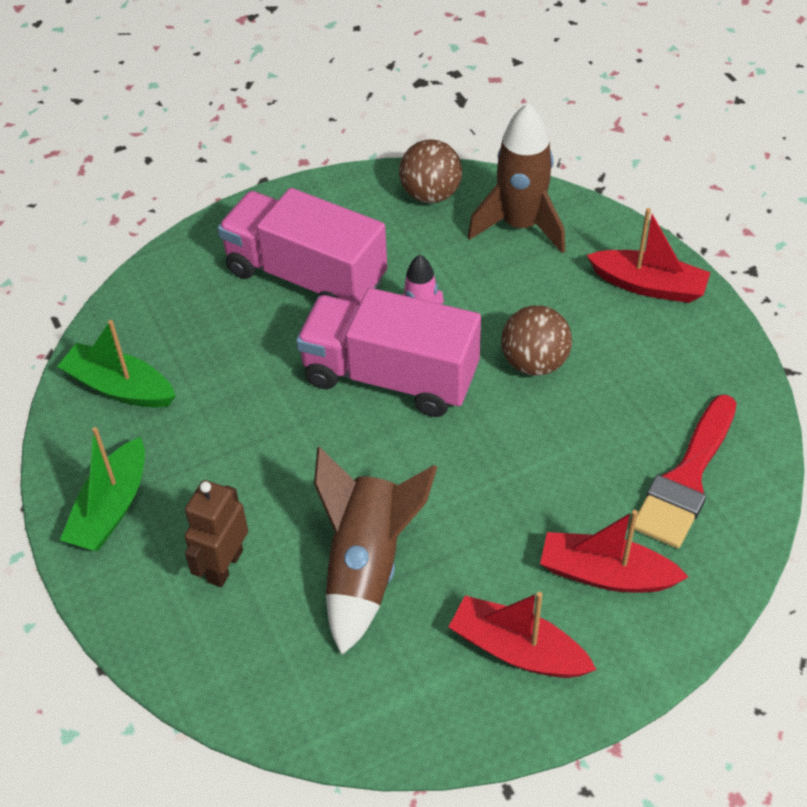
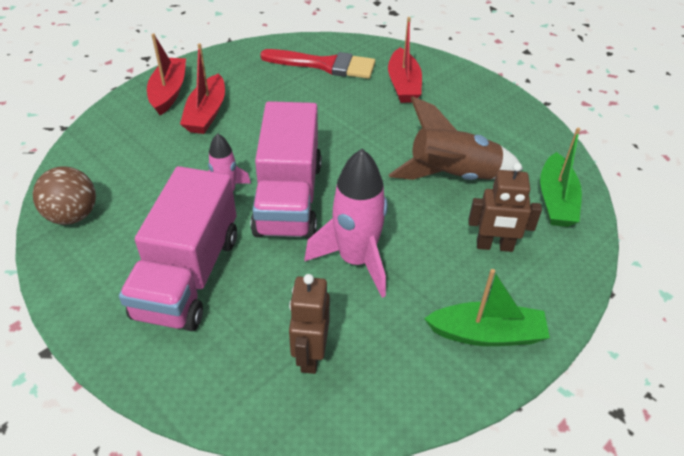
camera: 110 degrees left, 5 degrees down
green boat [57,320,176,408] -> green boat moved to [540,128,582,227]
red boat [449,592,597,678] -> red boat moved to [180,43,225,134]
brown rocket [468,103,565,253] -> none
brown ball [501,305,572,376] -> none
none -> brown robot [289,274,330,374]
none -> pink rocket [304,149,388,298]

